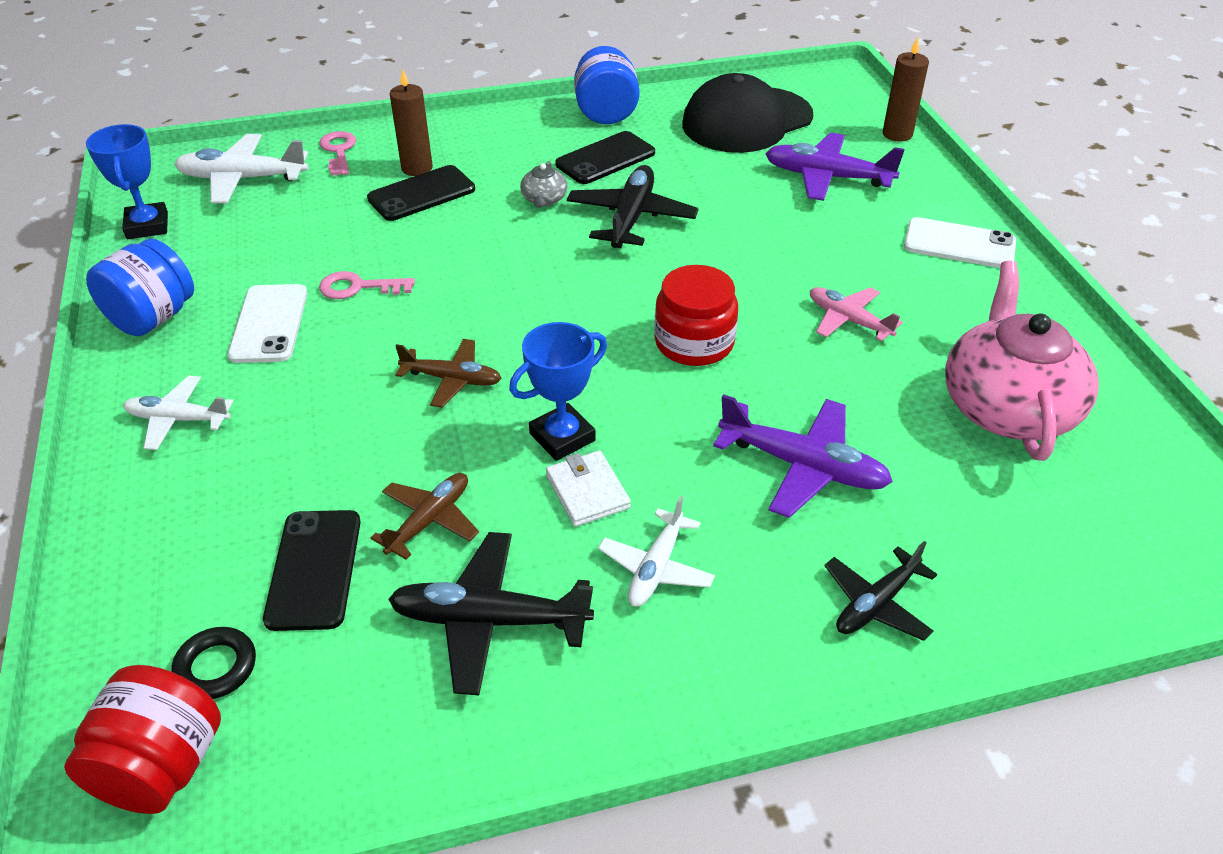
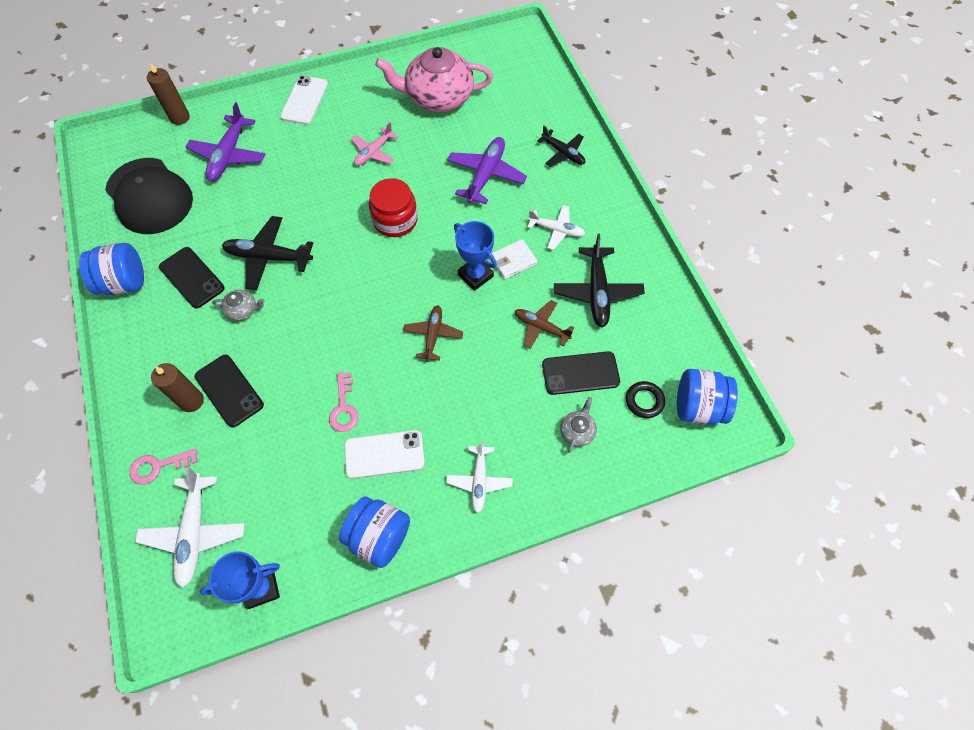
camera: 95 degrees left, 20 degrees up
red jar [64,665,221,814] -> blue jar [677,369,738,425]
none -> grey teapot [560,397,597,453]

